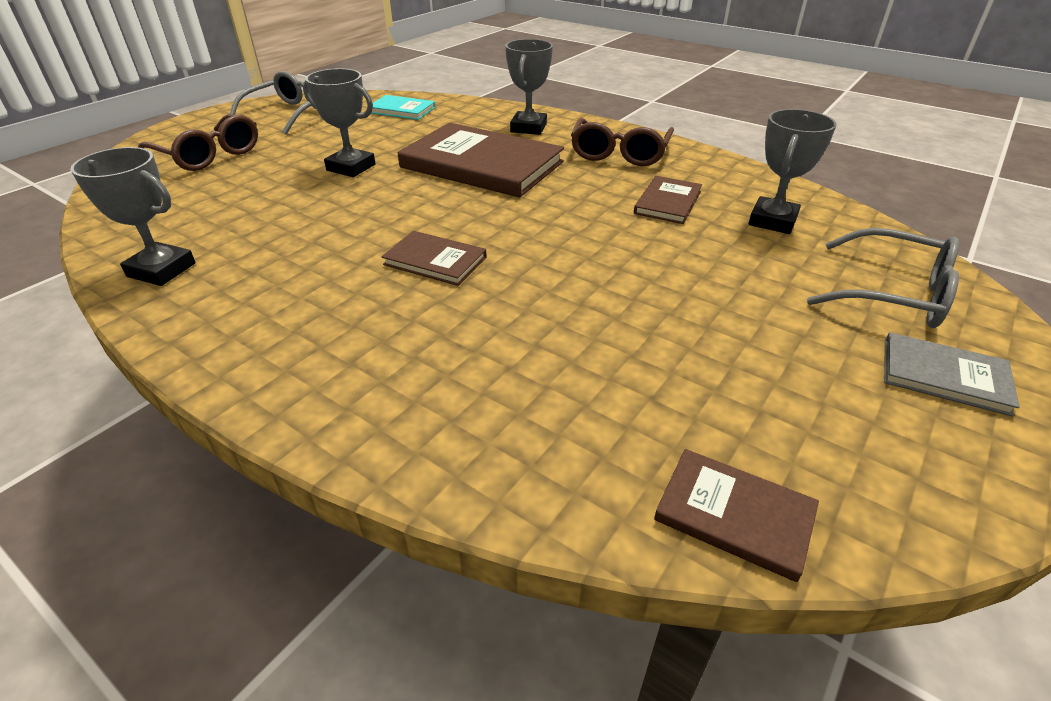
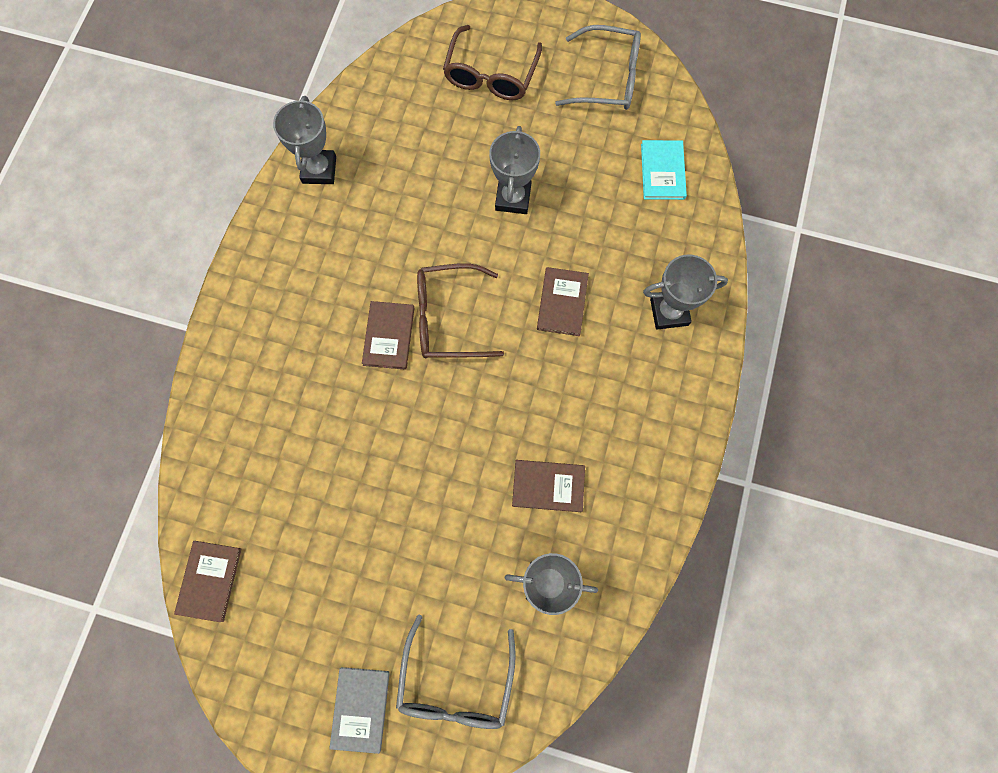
camera: 70 degrees right, 35 degrees up
brown book [398,123,564,197] -> brown book [537,267,589,336], size x0.49
brown glasses [571,118,674,166] -> brown glasses moved to [417,263,504,358]

